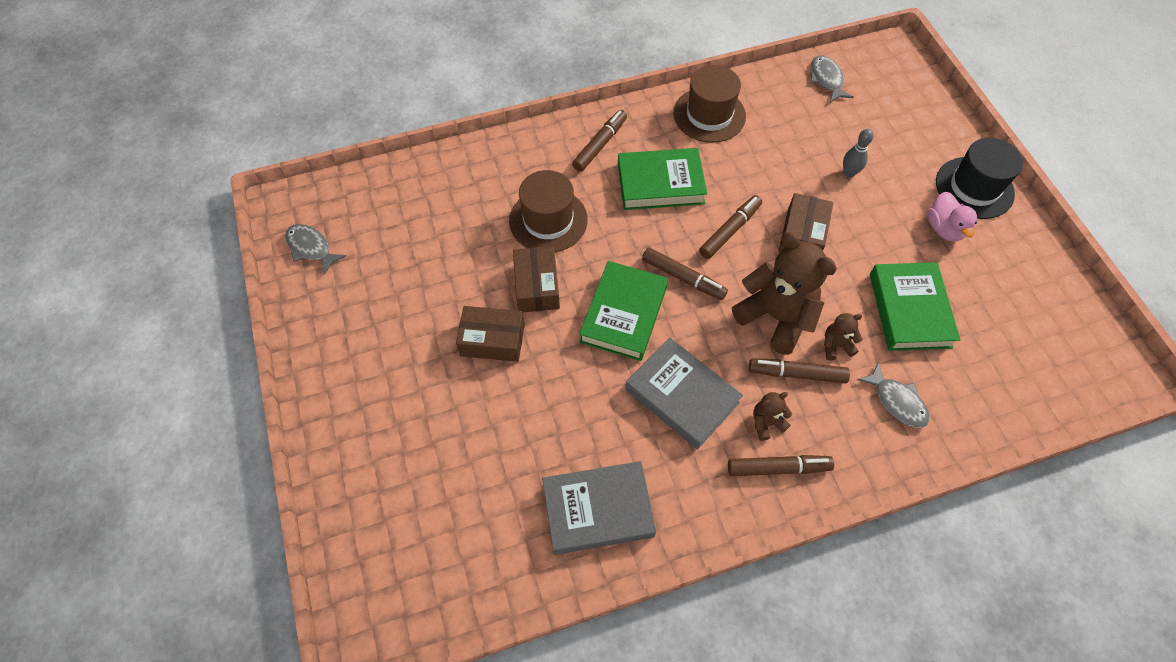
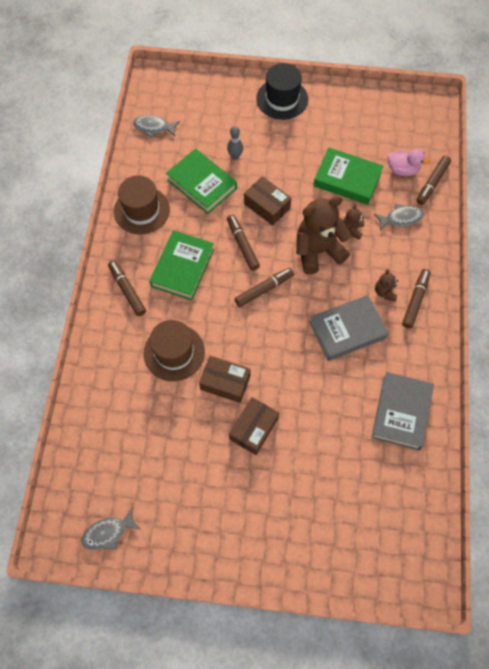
camera: 65 degrees left, 5 degrees up
green book [579,261,668,361] -> green book moved to [166,148,237,214]
brown marker [749,358,850,383] -> brown marker moved to [417,156,451,205]
pink duck [928,192,977,241] -> pink duck moved to [388,149,430,176]

